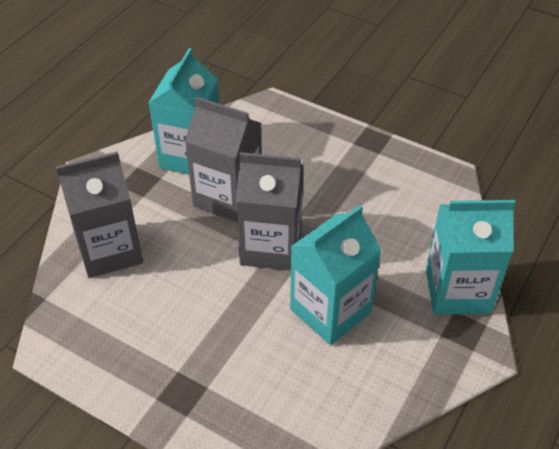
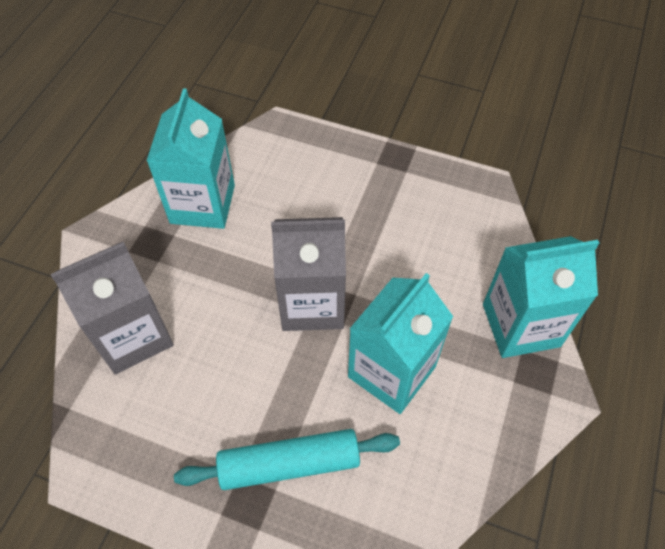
camera: 10 degrees left, 10 degrees up
grey carton [185,97,261,222] -> none
none -> turquoise rolling pin [174,429,400,490]

